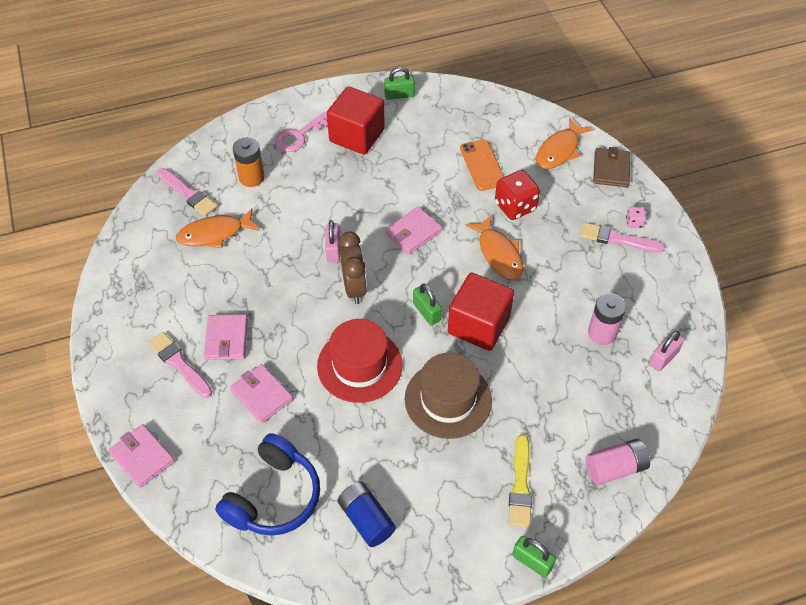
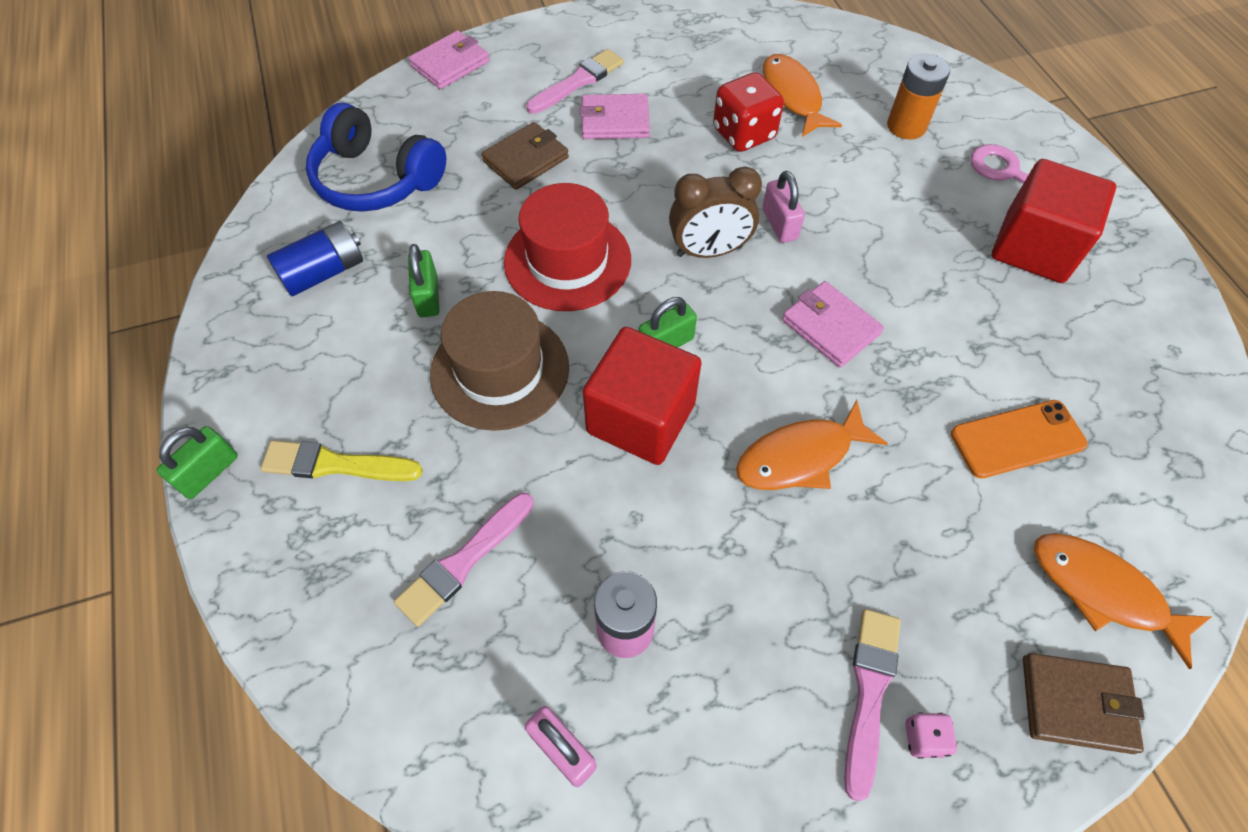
camera: 90 degrees right, 5 degrees up
pink brush [157,168,218,216] -> pink brush moved to [394,493,534,627]
pink wallet [230,364,293,423] -> brown wallet [481,122,569,190]
pink padlock [325,220,340,262] -> pink padlock turned 75 degrees clockwise [762,171,805,243]
green padlock [384,67,415,100] -> green padlock moved to [408,244,440,317]
red dice [495,170,540,220] -> red dice moved to [713,72,784,152]
pink battery [586,439,650,485] -> none

